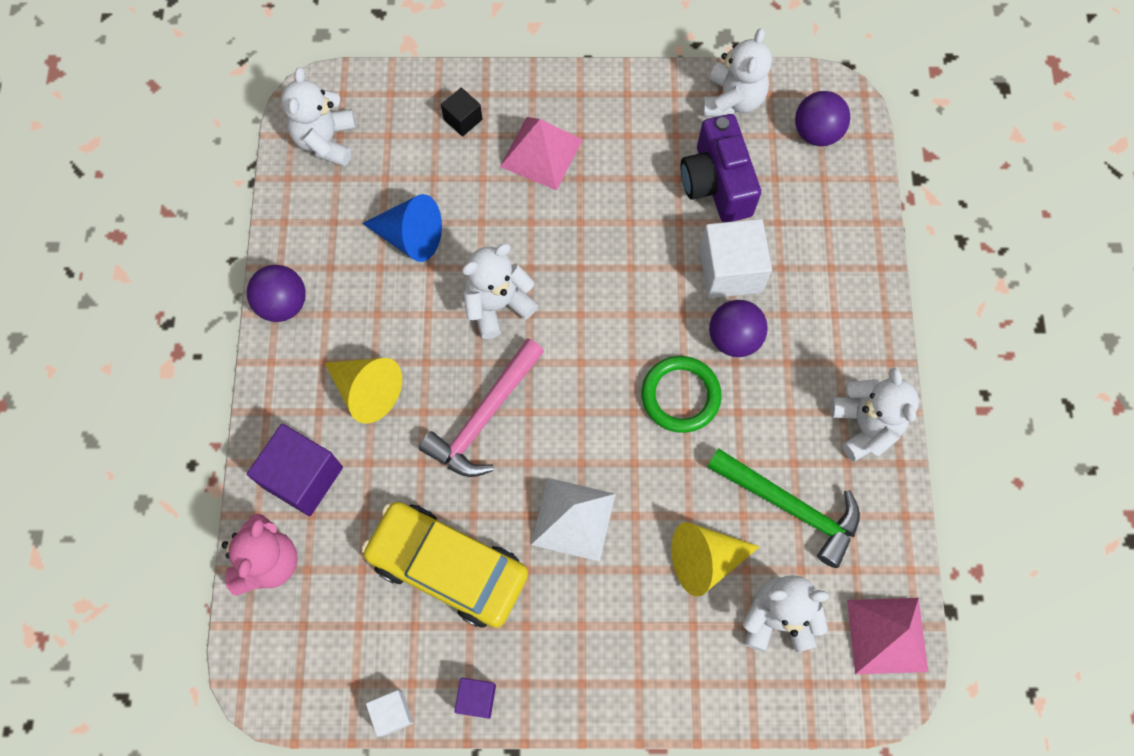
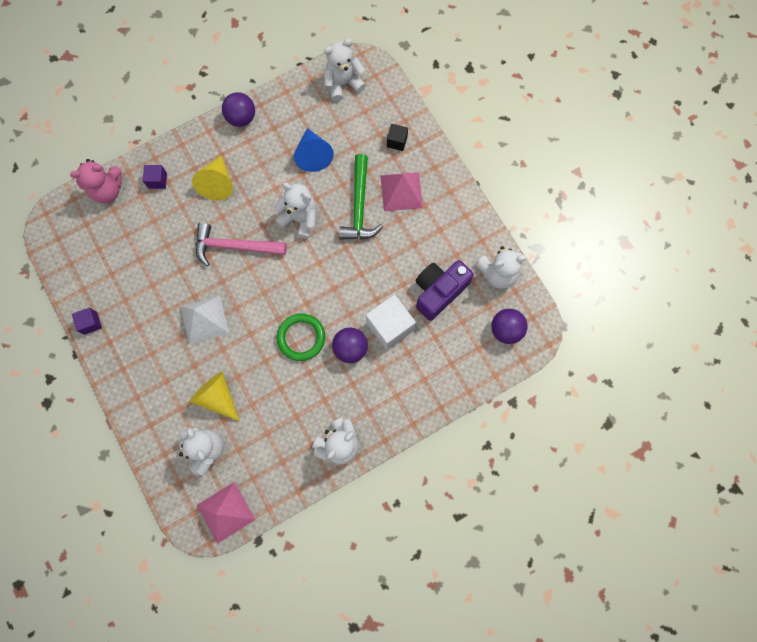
camera: 60 degrees right, 5 degrees up
purple cube [247,424,343,516] -> purple cube [143,165,167,189], size x0.53
yellow car [361,502,528,628] -> none
white cube [366,690,414,736] -> none
green hammer [707,448,860,568] -> green hammer moved to [339,154,383,240]

